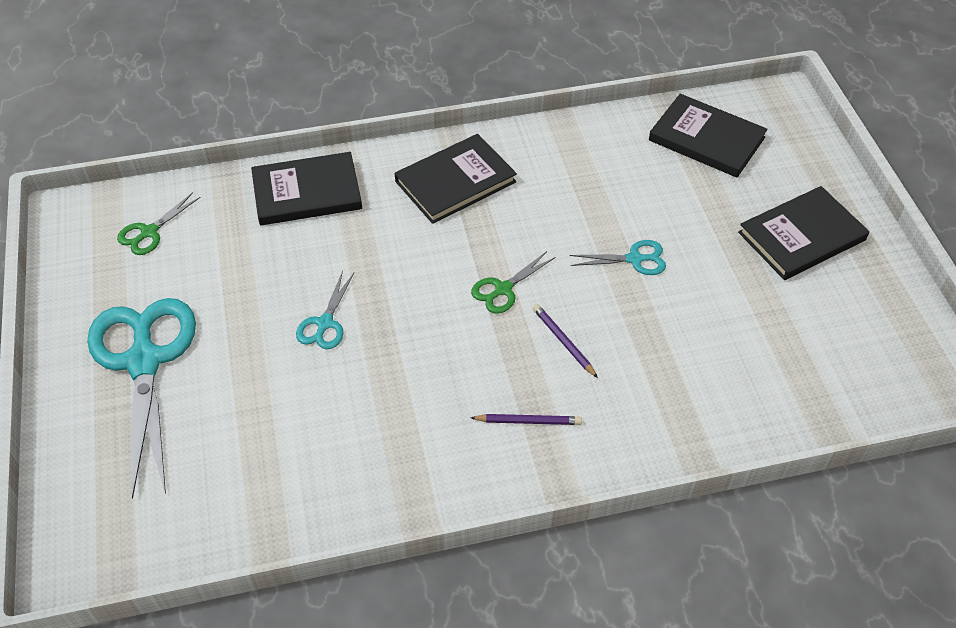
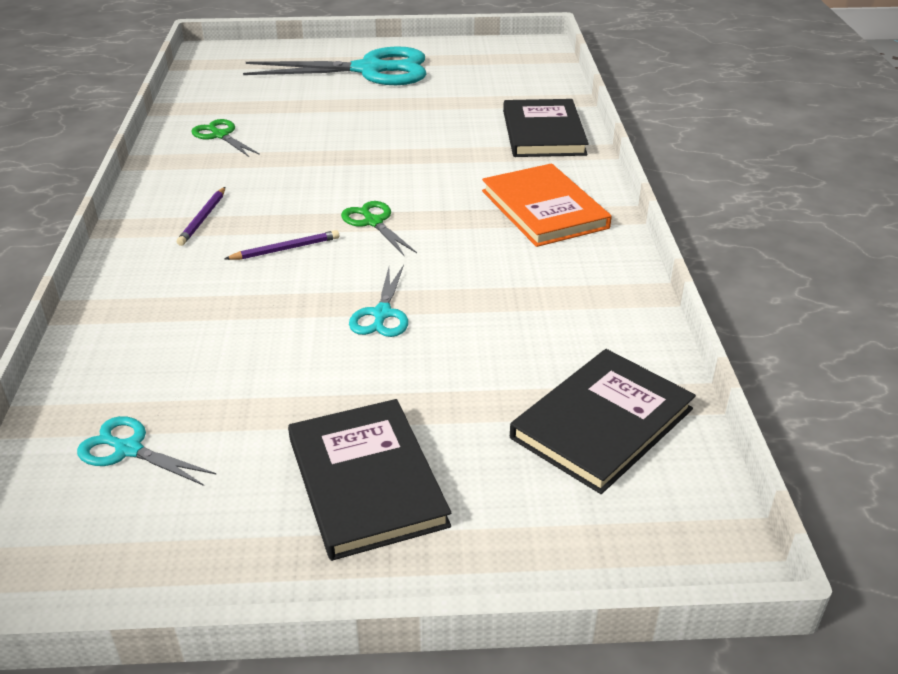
camera: 100 degrees right, 15 degrees down
green scissors [117,192,201,255] -> green scissors moved to [191,119,260,157]
turquoise scissors [296,271,354,349] -> turquoise scissors moved to [77,416,217,486]
black book [395,134,517,224] -> orange book [482,163,612,247]

